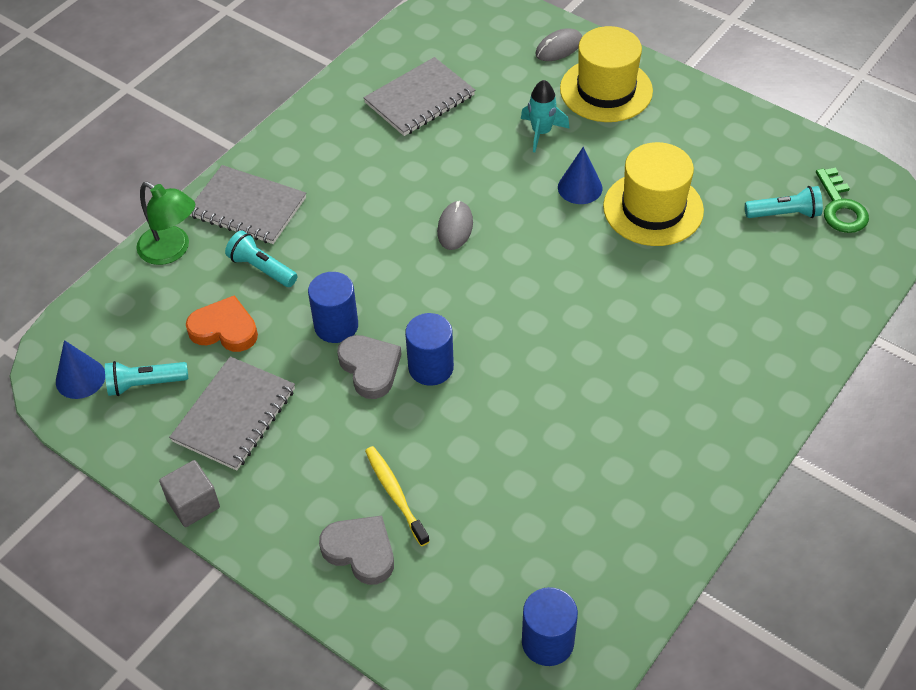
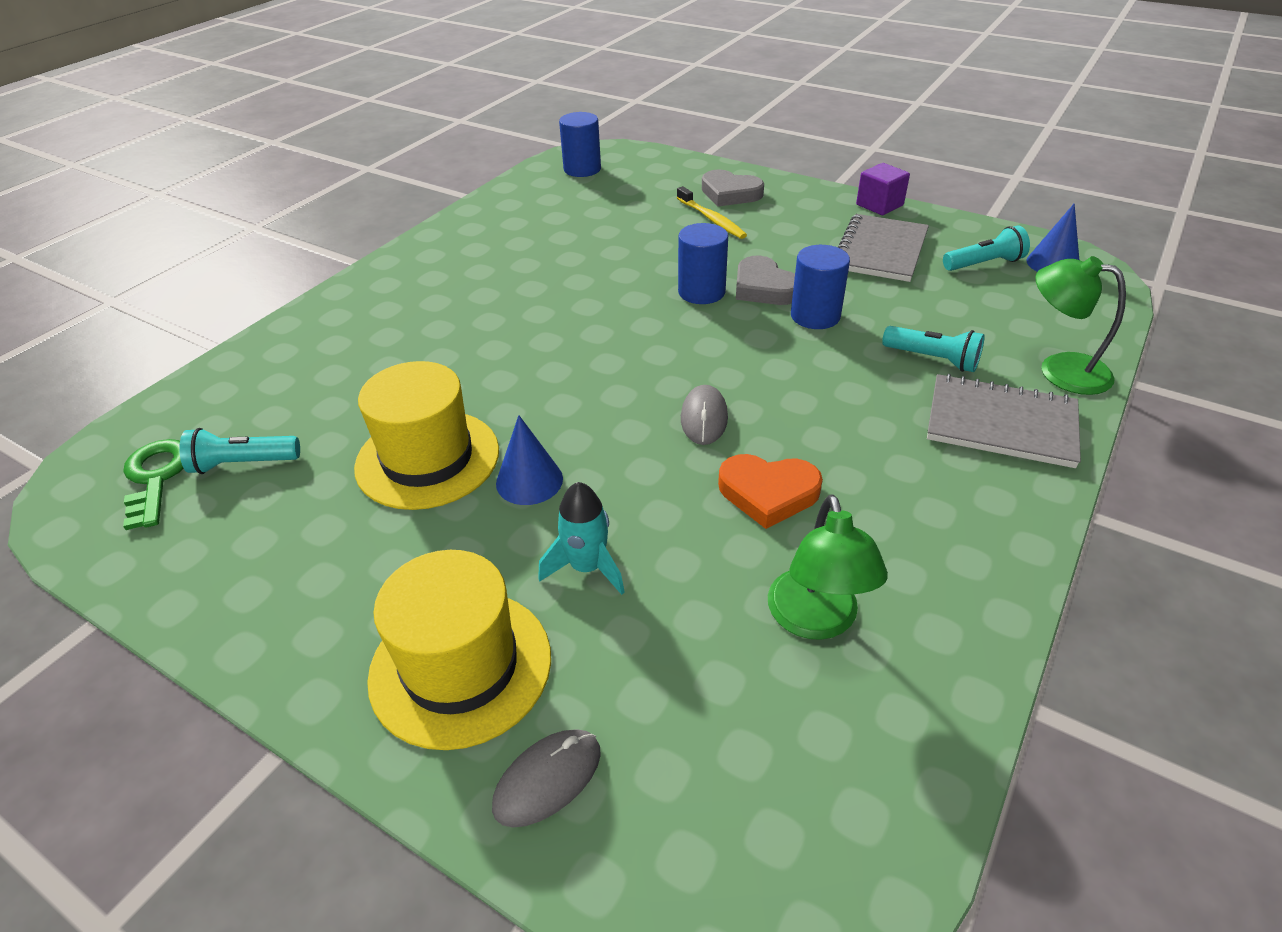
camera: 175 degrees right, 10 degrees down
grey cube [159,460,220,527] -> purple cube [856,163,910,215]
orange heart [186,295,258,352] -> orange heart moved to [718,454,823,529]
grey notebook [363,57,475,136] -> green lamp [768,494,888,640]

